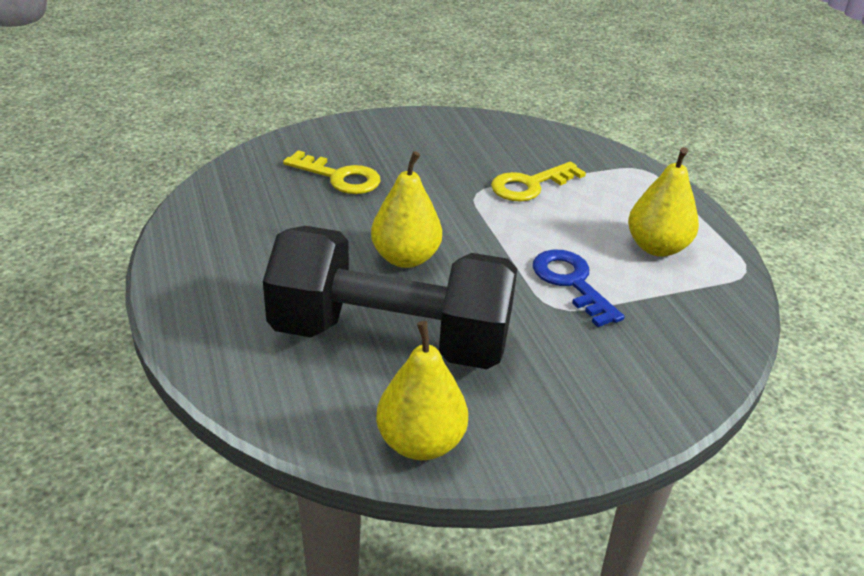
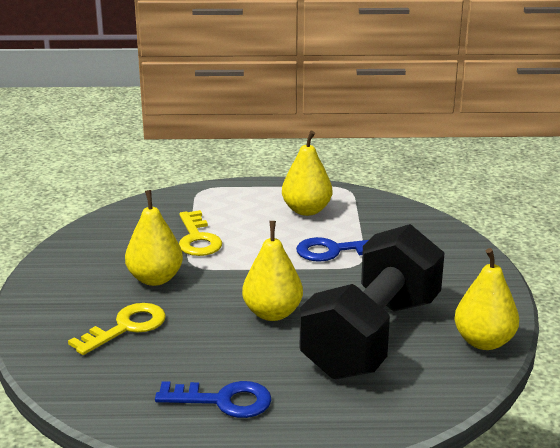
camera: 70 degrees left, 10 degrees down
none -> yellow pear [125,190,183,286]
none -> blue key [155,381,272,418]

